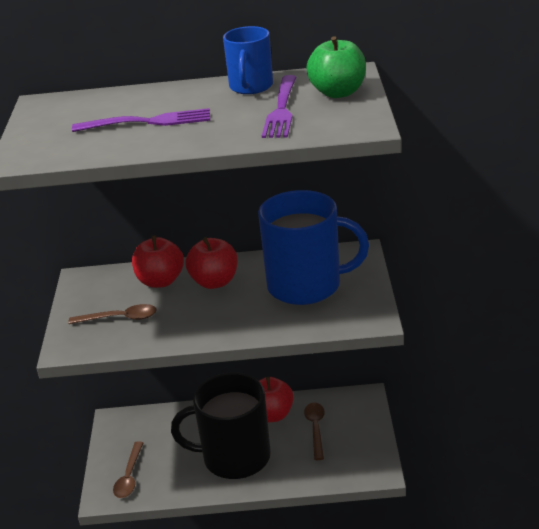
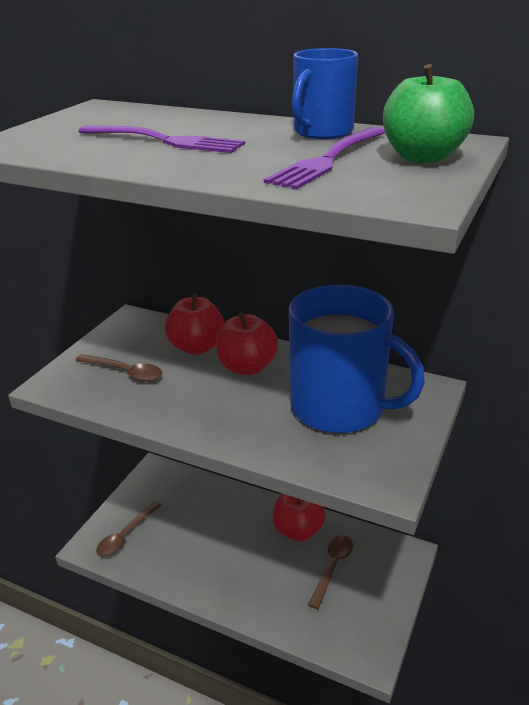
camera: 25 degrees right, 0 degrees up
black mug [171,372,271,479] -> none

